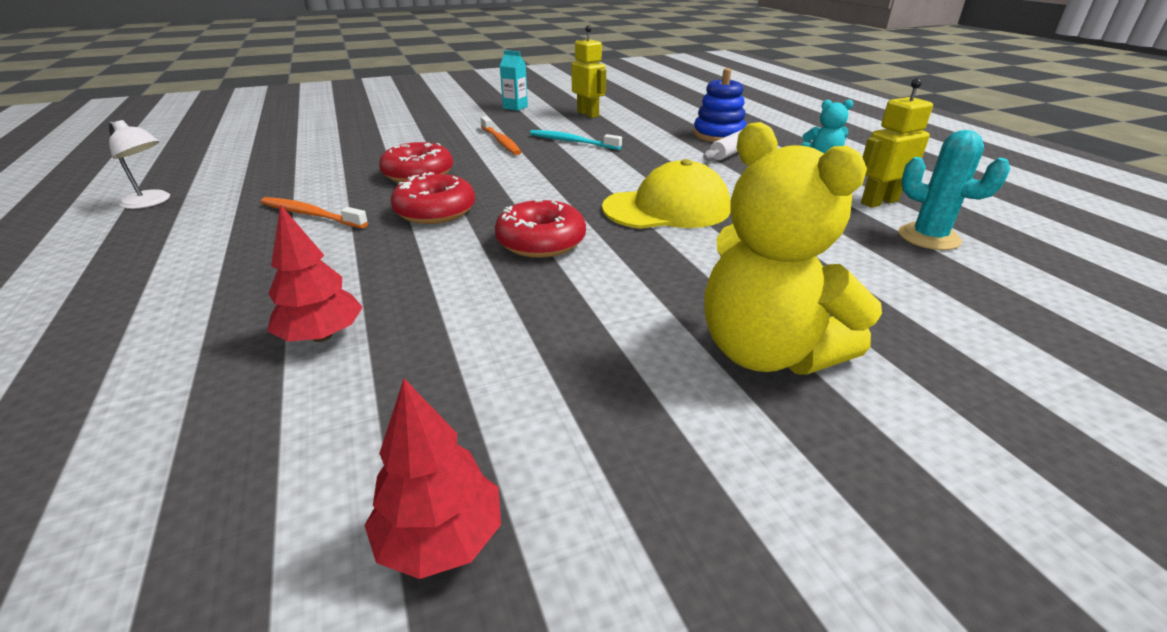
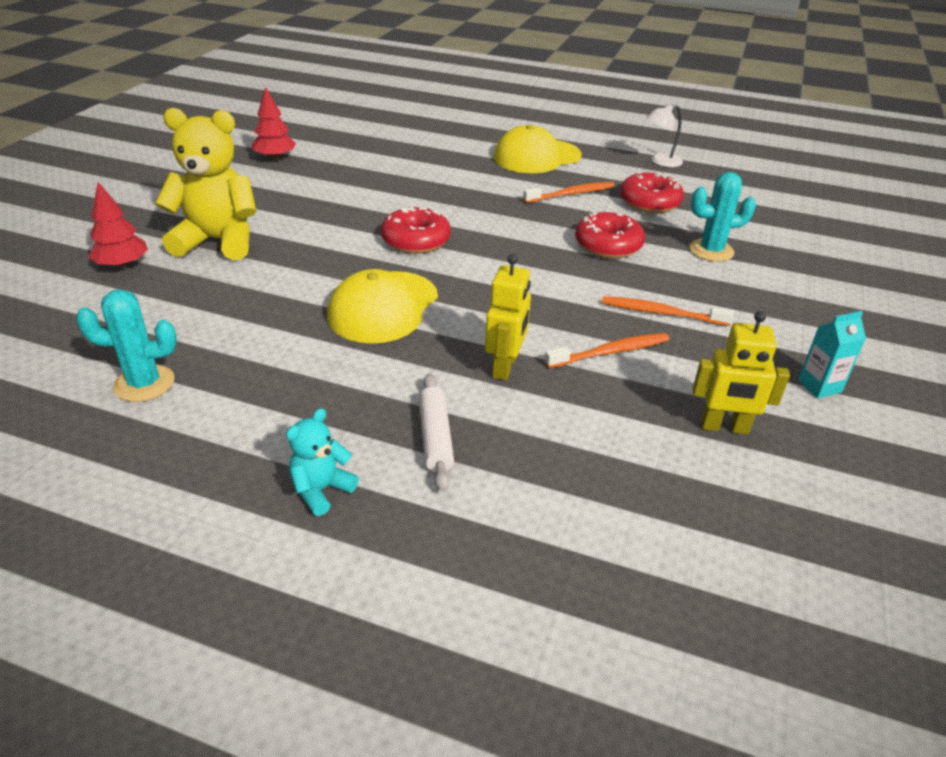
camera: 130 degrees right, 5 degrees up
red tree [267,204,363,342] -> red tree moved to [88,182,148,268]
red donut [391,172,475,224] -> red donut moved to [620,172,684,213]
turquoise toothbrush [530,130,622,150] -> orange toothbrush [545,333,669,368]
blue stacking toy [693,68,746,142] -> none
yellow robot [861,78,933,208] -> yellow robot moved to [485,254,531,380]
none -> yellow cap [494,125,582,173]
none -> turquoise cactus [689,172,756,262]

